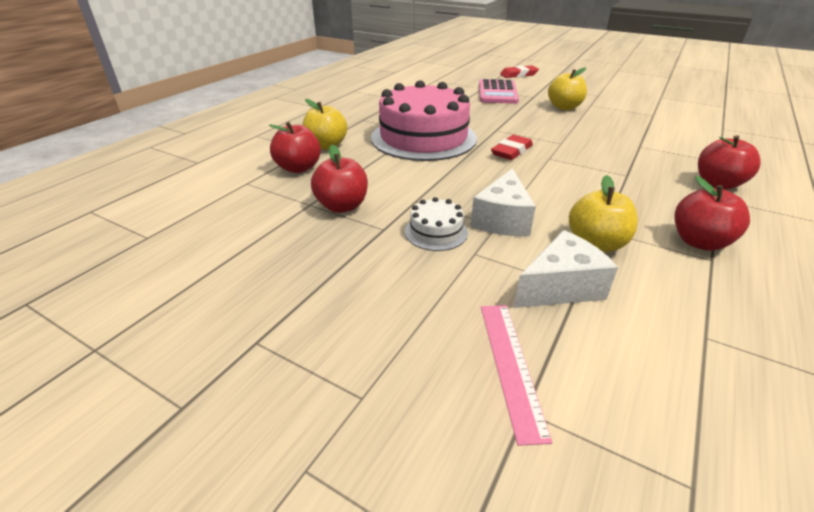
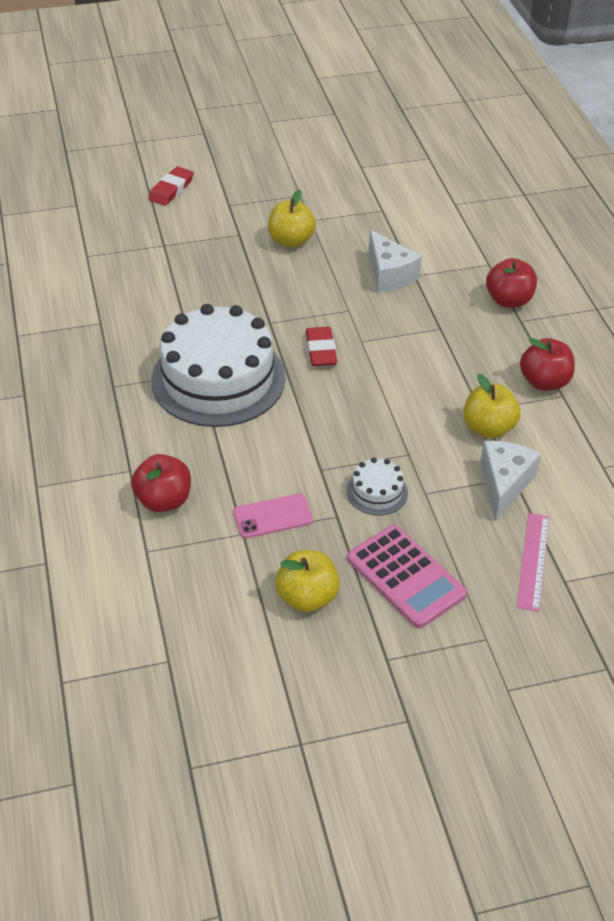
camera: 45 degrees left, 10 degrees up
yellow apple [302,99,348,150] -> yellow apple moved to [275,550,340,612]
red apple [311,145,368,213] -> pink phone [233,494,313,538]
pink cake [371,80,477,161] -> white cake [151,304,285,427]
white cheese [471,168,536,236] -> white cheese moved to [369,230,422,293]
pink calculator [479,79,519,104] -> pink calculator moved to [347,525,467,628]
pink ruler [481,305,552,446] -> pink ruler turned 60 degrees clockwise [516,513,550,612]

